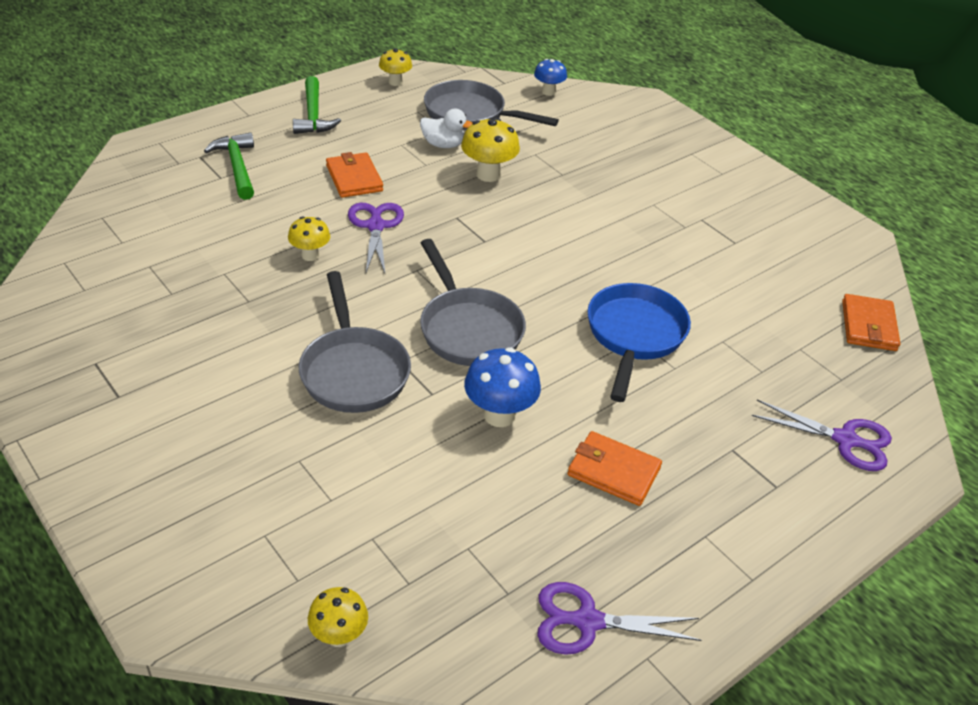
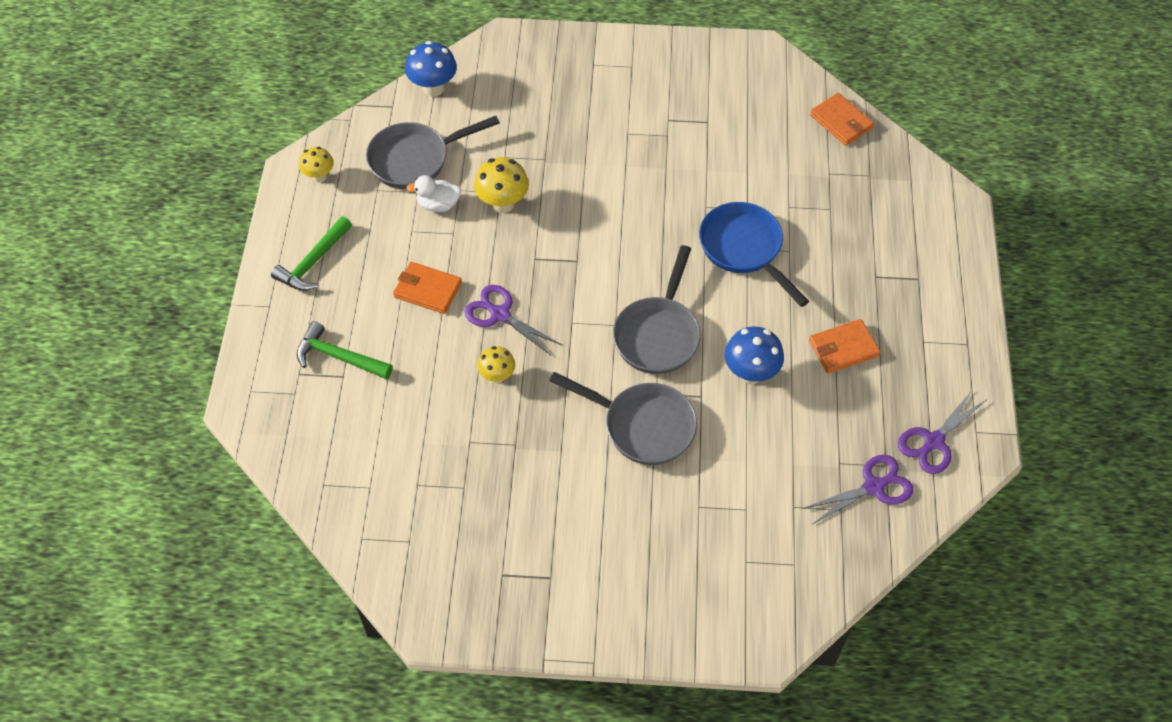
camera: 45 degrees left, 15 degrees up
green hammer [293,76,341,134] -> green hammer turned 90 degrees clockwise [271,216,352,291]
yellow mushroom [308,587,368,647] -> none
white duck [420,109,473,148] -> white duck turned 150 degrees counterclockwise [406,175,461,212]
grey pan [420,239,526,366] -> grey pan turned 90 degrees clockwise [613,245,700,374]
blue mushroom [534,59,567,96] -> blue mushroom [405,41,457,97], size x1.56
purple scissors [752,400,892,471] -> purple scissors moved to [803,455,914,524]

